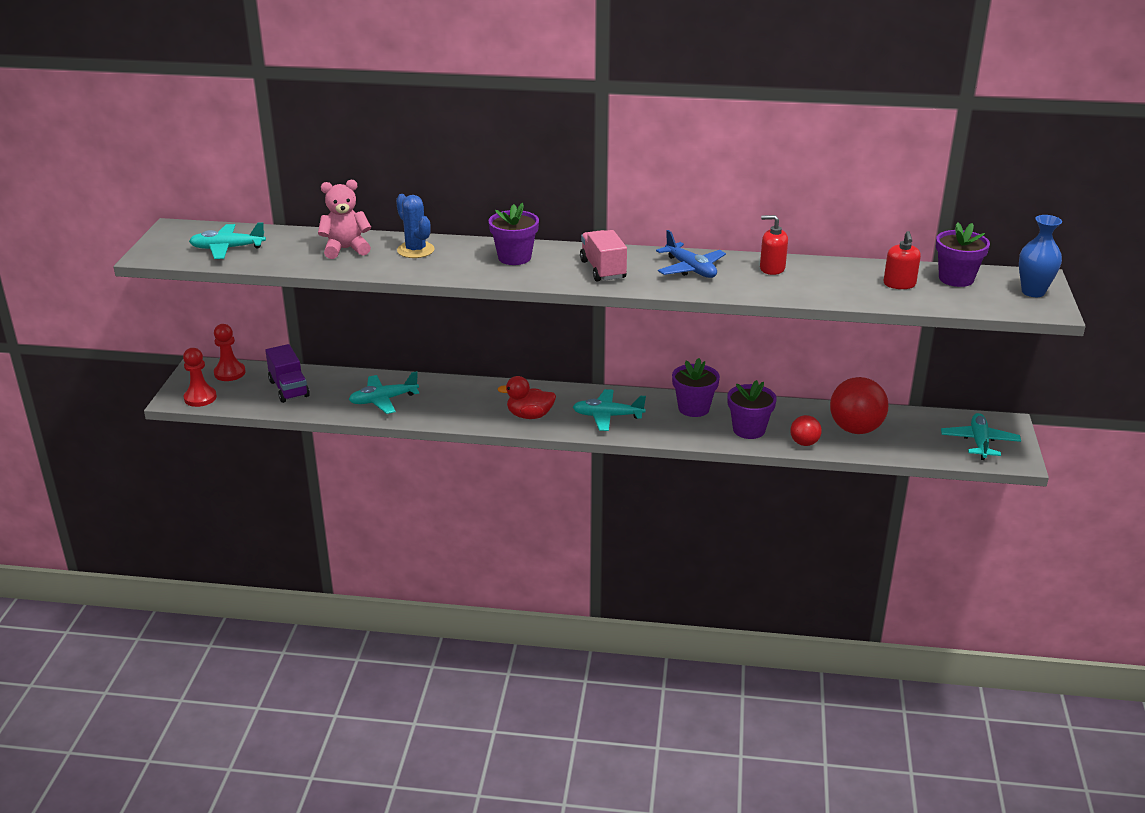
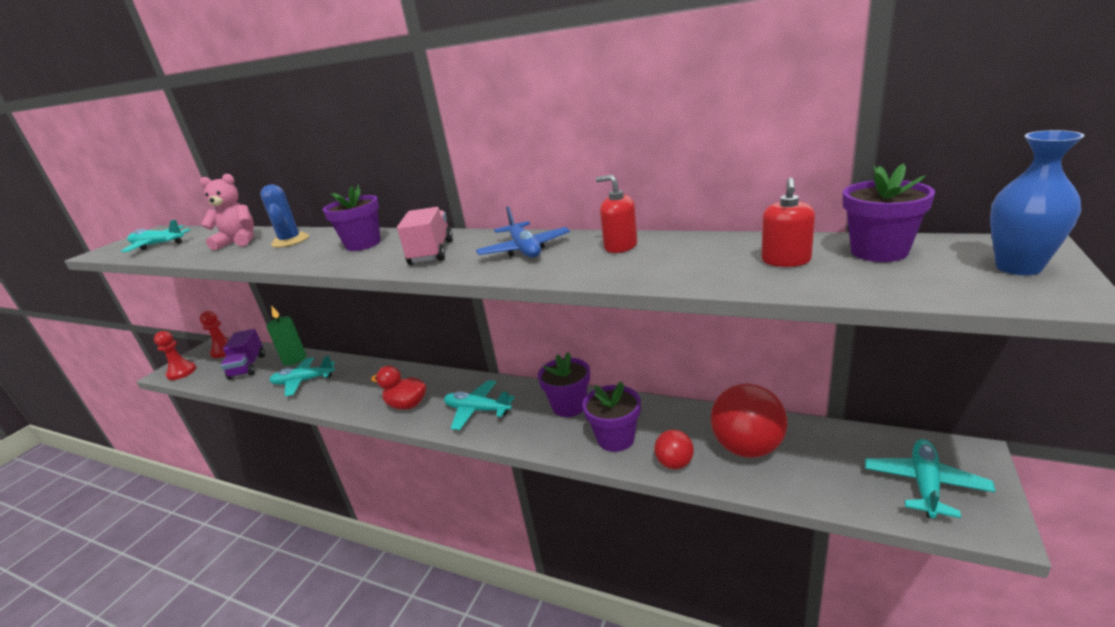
camera: 20 degrees right, 5 degrees down
none -> green candle [267,306,306,366]

